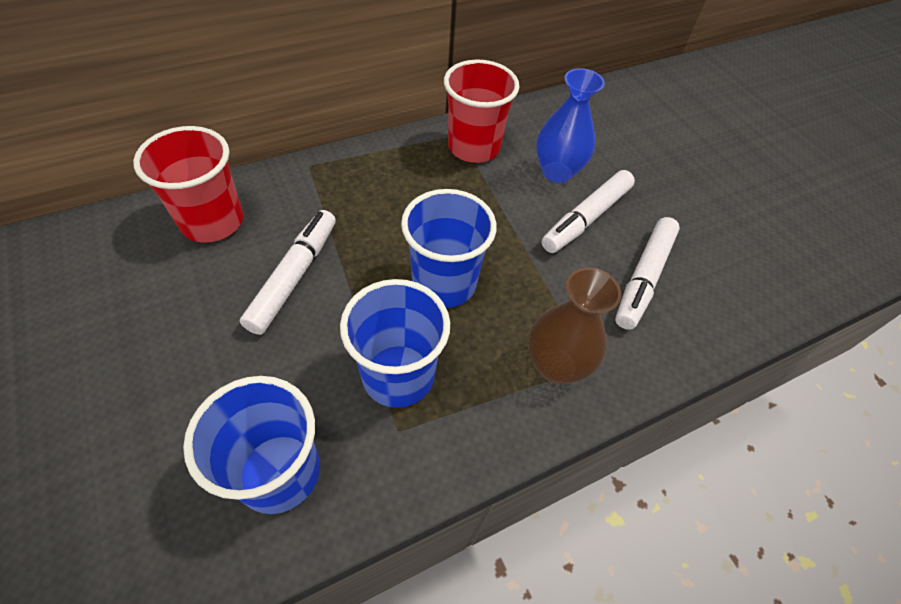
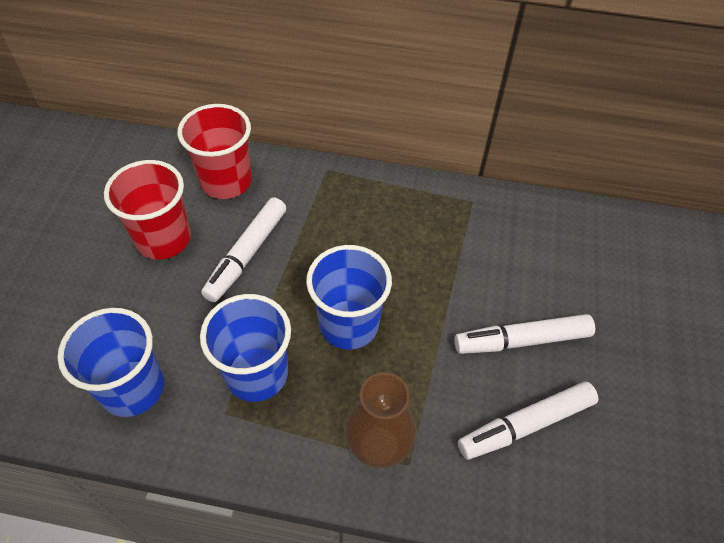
camera: 40 degrees right, 0 degrees up
white marker [240,210,336,335] -> white marker turned 150 degrees clockwise [201,197,286,302]
red cup [444,59,519,163] -> red cup moved to [104,160,191,260]
blue vase [536,68,605,183] -> none

